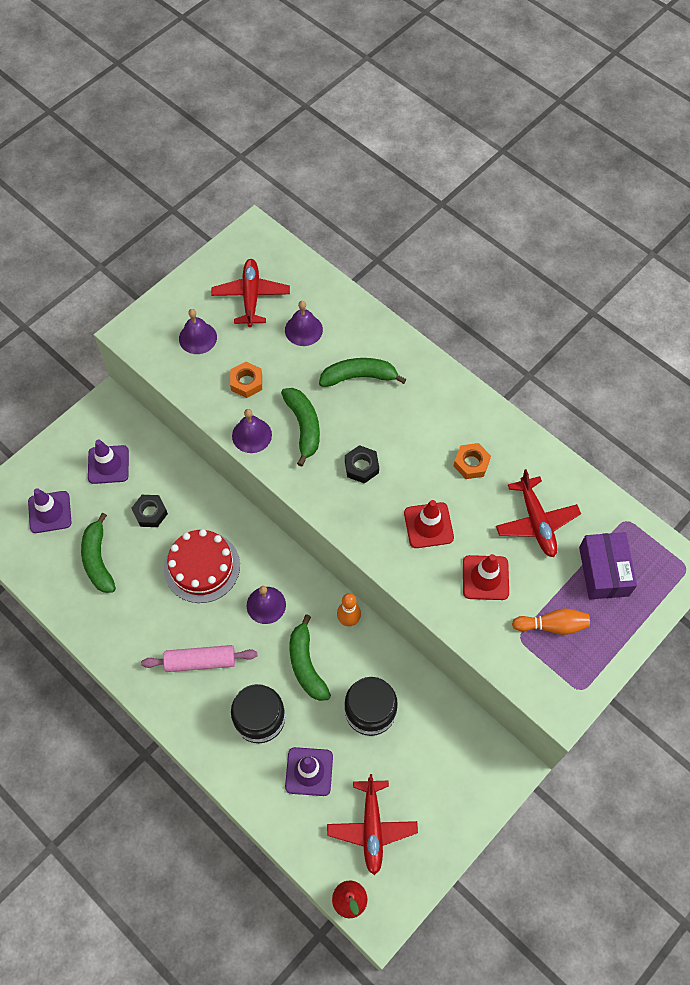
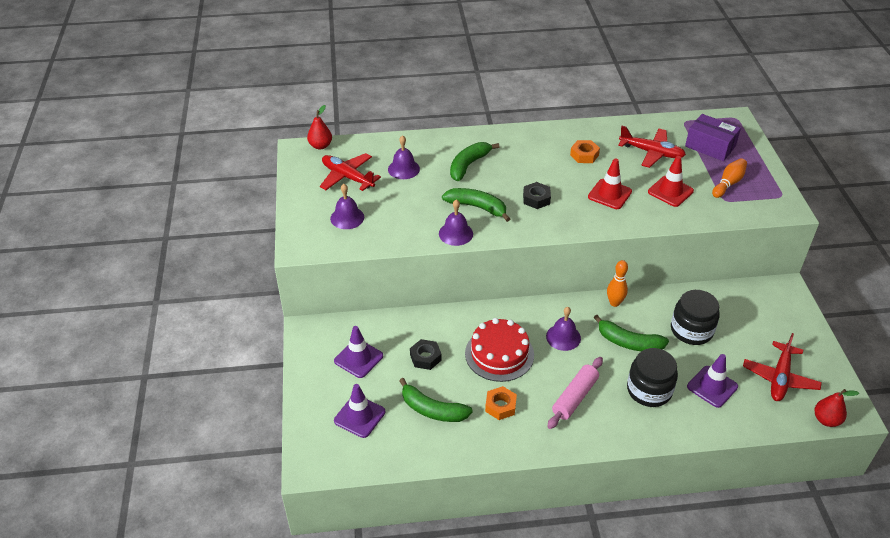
camera: 50 degrees left, 20 degrees down
orange nut [230,362,262,398] -> orange nut moved to [485,386,517,420]
red plane [327,774,418,875] -> red plane turned 75 degrees clockwise [743,333,822,401]
none -> red pear [307,105,332,149]

